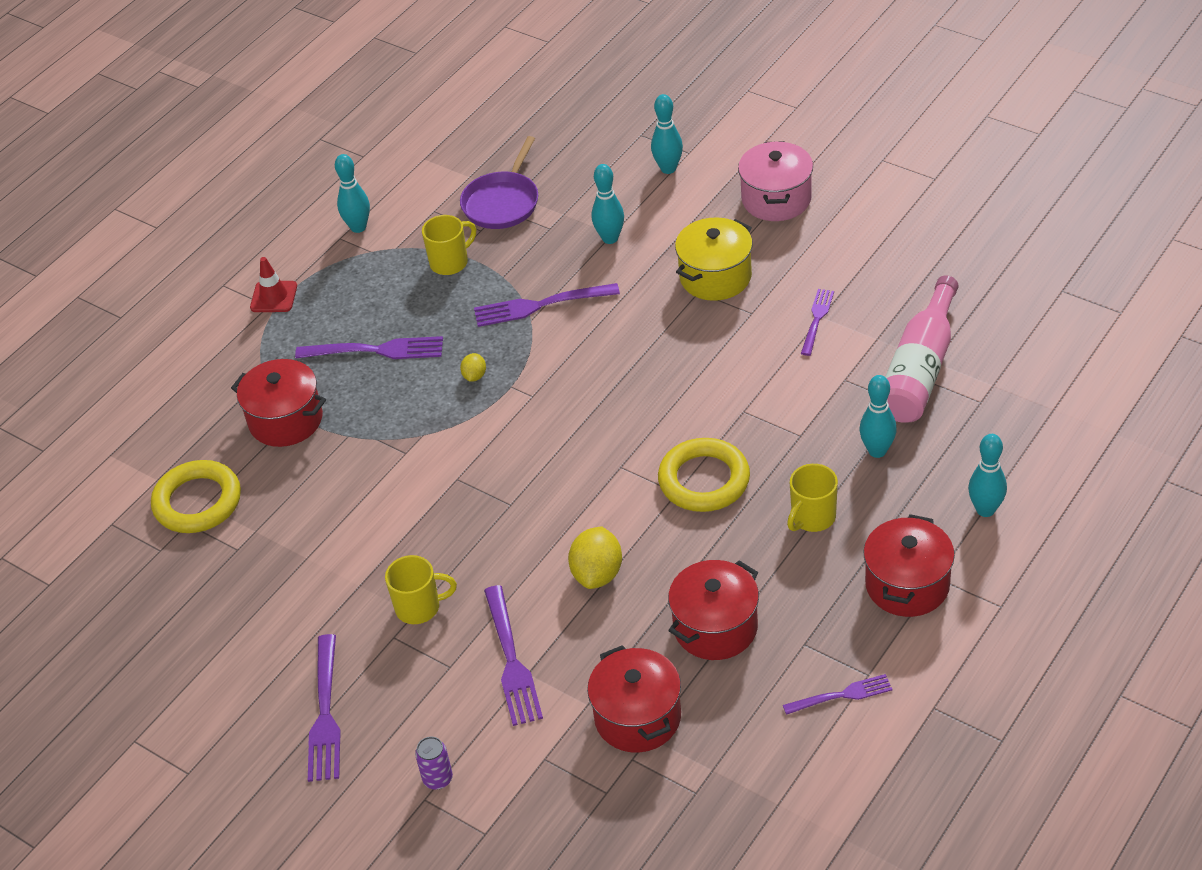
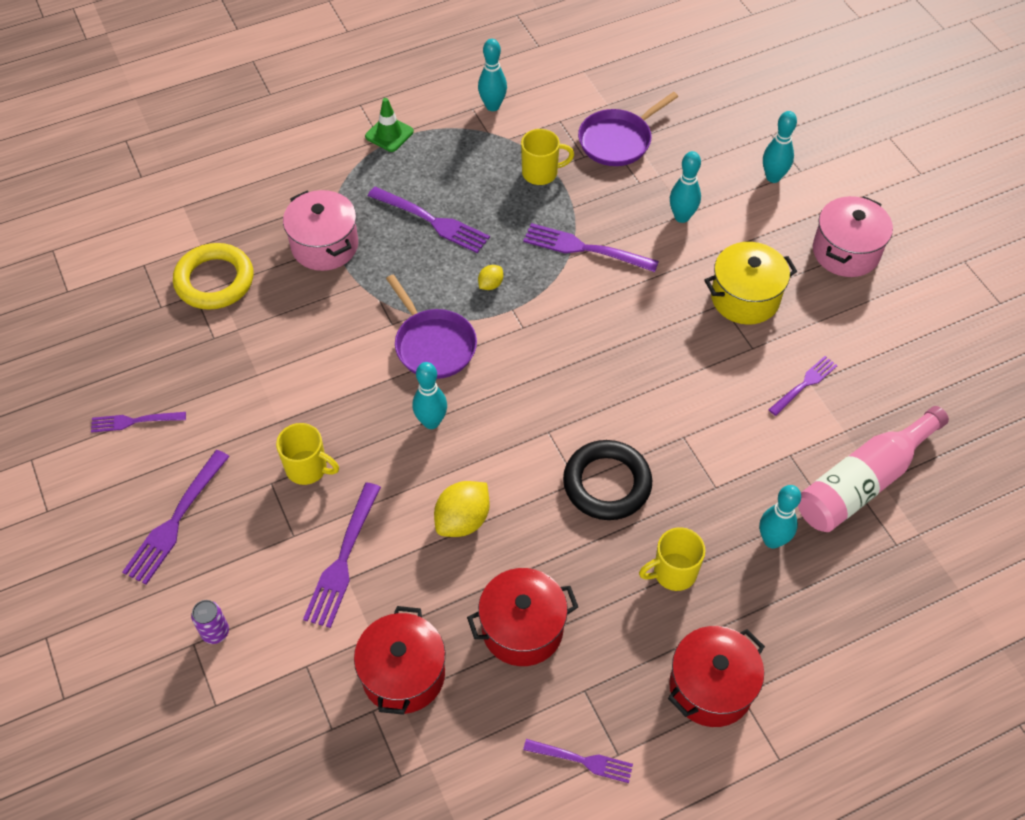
camera: 25 degrees right, 10 degrees up
red pot [231,359,326,447] -> pink pot [283,190,358,271]
red traffic cone [250,257,297,312] -> green traffic cone [365,98,414,152]
yellow ring [658,438,750,512] -> black ring [563,440,652,520]
turquoise bowling pin [968,434,1007,517] -> turquoise bowling pin moved to [412,362,447,429]
none -> purple fork [91,412,186,433]
none -> purple pan [386,275,477,379]

